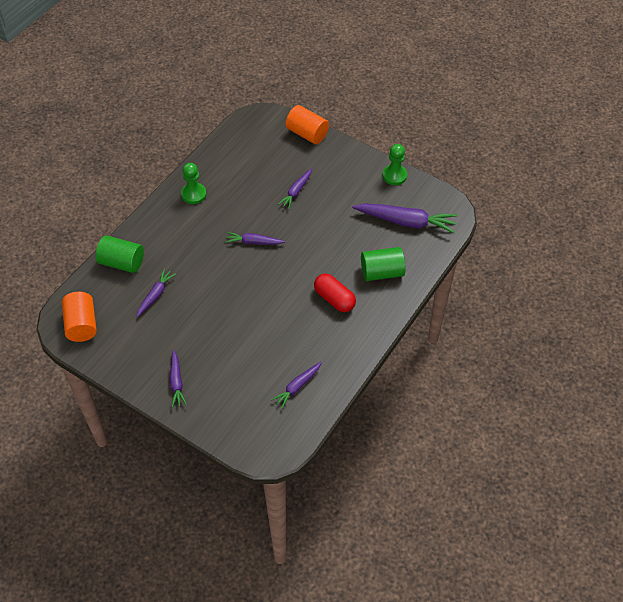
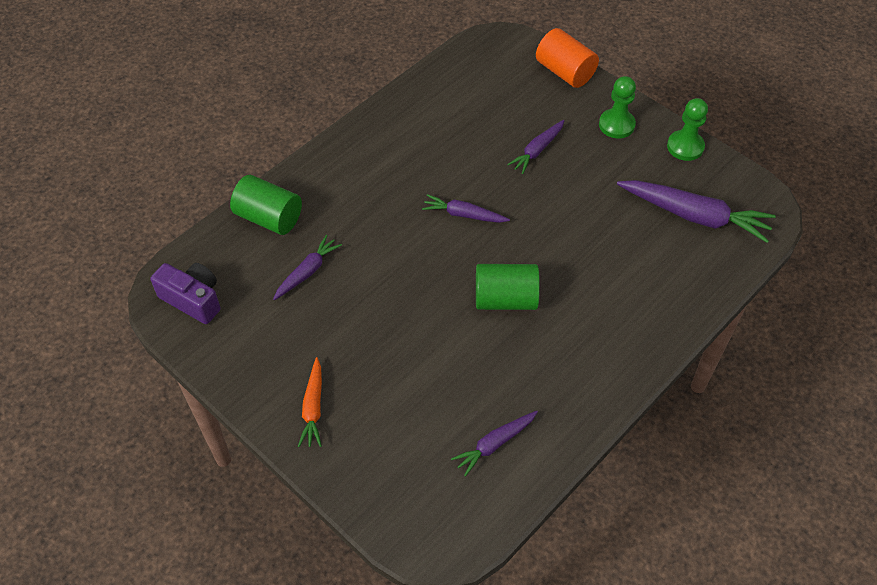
camera: 10 degrees right, 0 degrees up
orange cylinder [62,292,97,342] -> purple camera [151,263,221,324]
purple carrot [169,350,187,408] -> orange carrot [298,357,322,447]
green pawn [181,163,206,204] -> green pawn moved to [599,76,636,138]
red capsule [314,274,356,312] -> none
green cylinder [361,247,406,281] -> green cylinder moved to [476,264,540,310]

